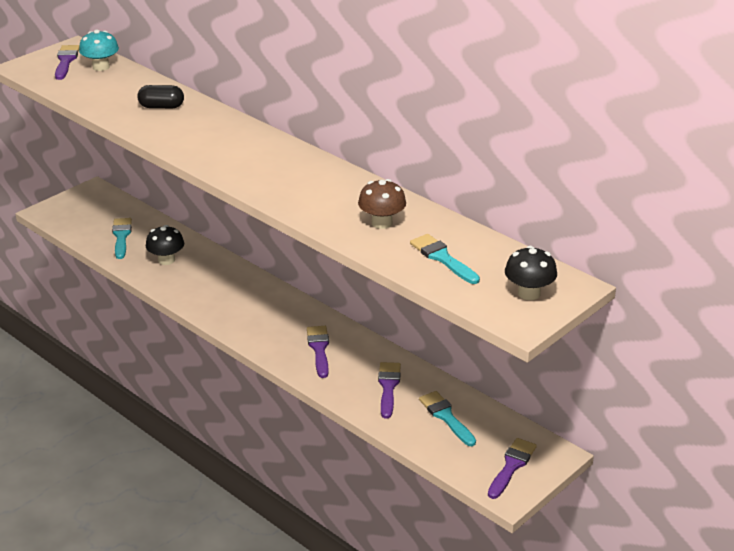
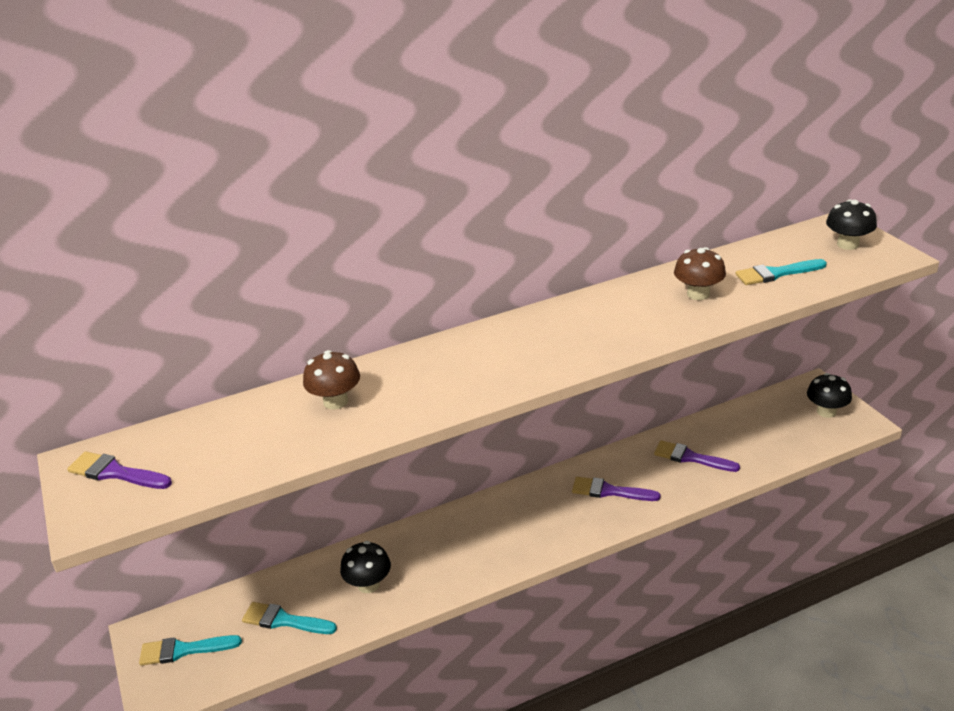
camera: 65 degrees left, 0 degrees up
turquoise mushroom [79,29,119,71] -> none
black capsule [137,85,184,108] -> brown mushroom [303,350,360,410]
turquoise brush [419,391,476,446] -> turquoise brush moved to [139,635,242,666]
purple brush [488,438,537,499] -> black mushroom [807,373,852,418]

